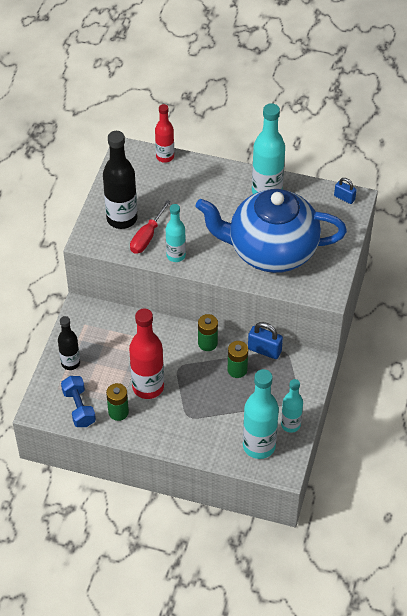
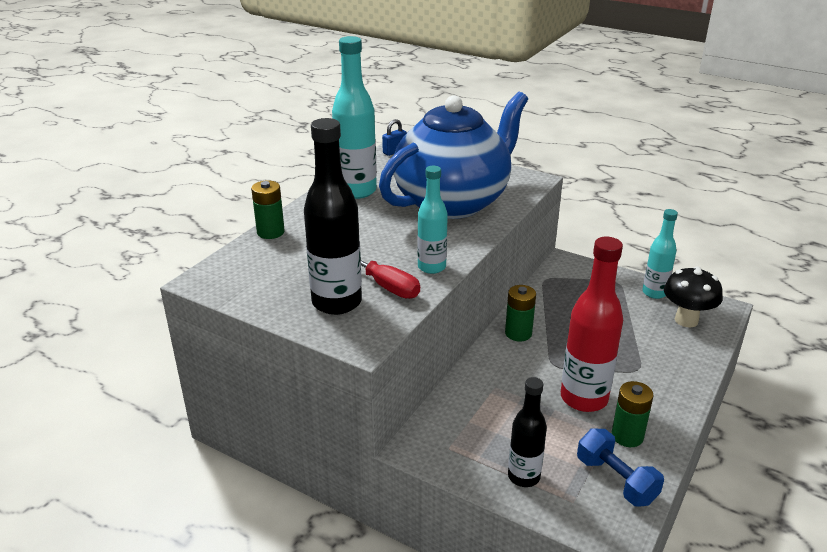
camera: 75 degrees left, 20 degrees down
blue dumbbell [61,376,96,427] -> blue dumbbell turned 60 degrees clockwise [577,429,664,507]
red bottle [155,104,174,163] -> none
blue teapot [196,189,347,273] -> blue teapot turned 150 degrees counterclockwise [379,92,528,219]
green battery [228,341,248,378] -> green battery moved to [251,181,285,239]
turquoise bottle [243,369,279,459] -> black mushroom [664,267,722,327]
blue padlock [248,322,283,359] -> none

